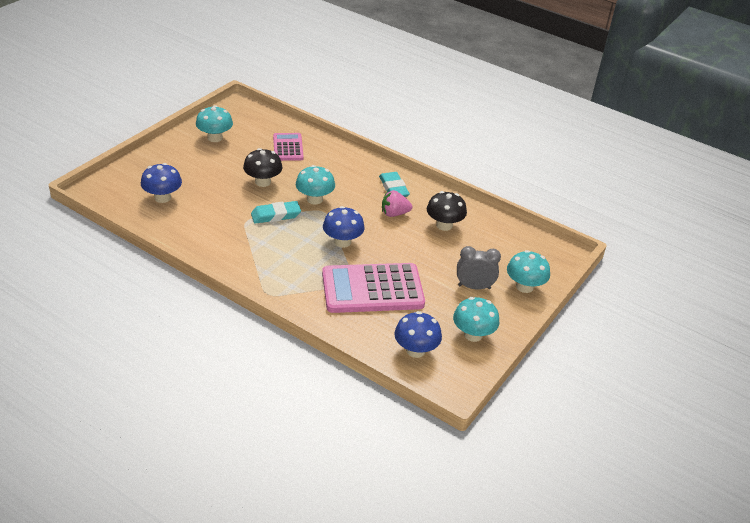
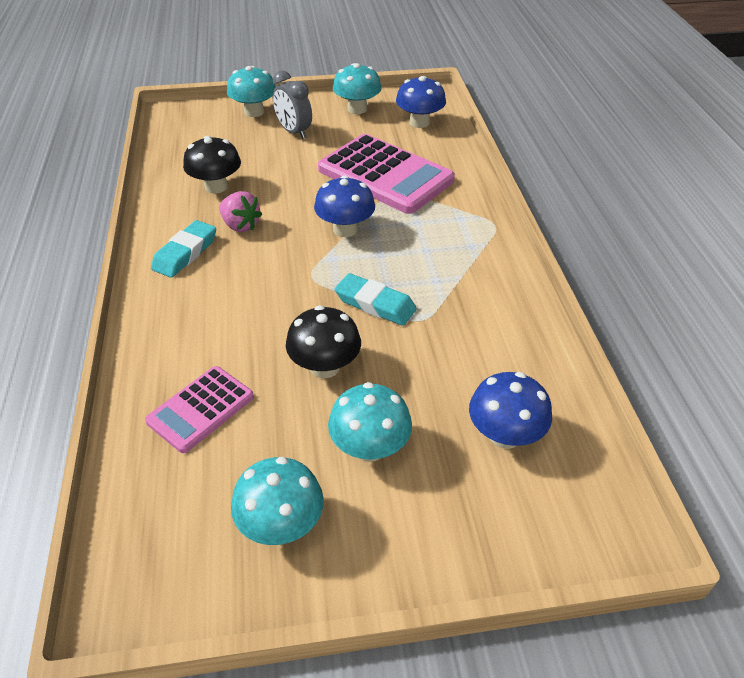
camera: 130 degrees left, 5 degrees up
turquoise mushroom [296,165,335,204] -> turquoise mushroom moved to [328,382,412,462]

